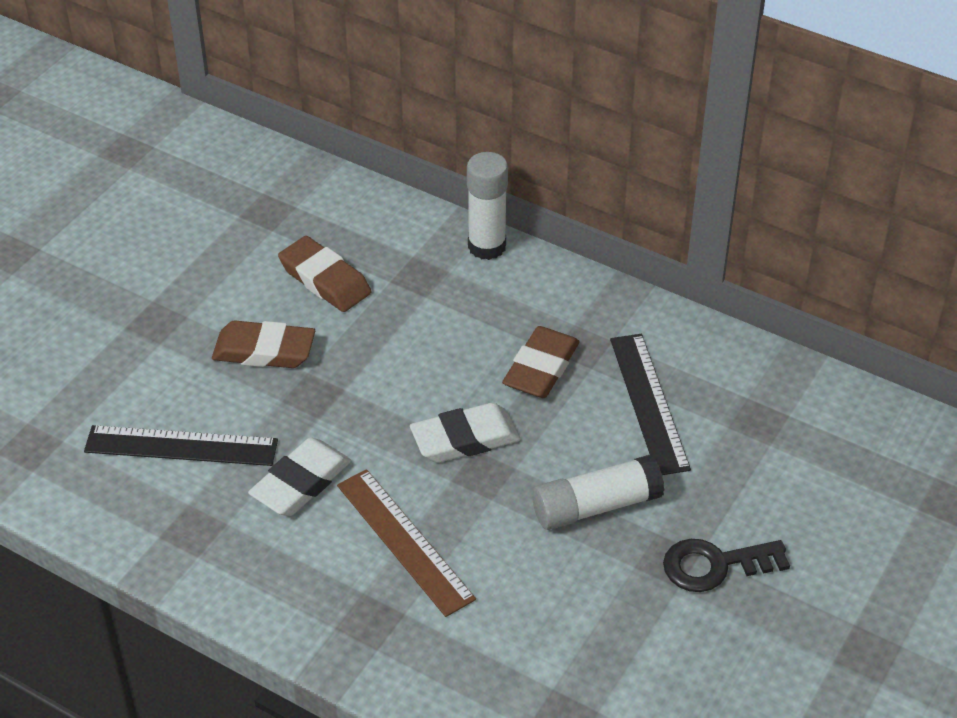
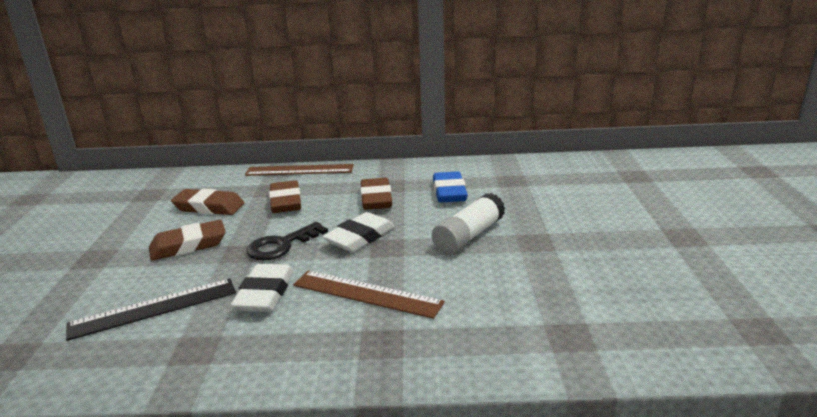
camera: 30 degrees left, 20 degrees down
white glue stick [467,152,508,260] -> brown ruler [245,164,354,176]
black ruler [610,334,691,475] -> blue eraser [433,171,468,203]
black key [663,539,790,592] -> black key moved to [246,222,328,260]
none -> brown eraser [269,180,301,213]

